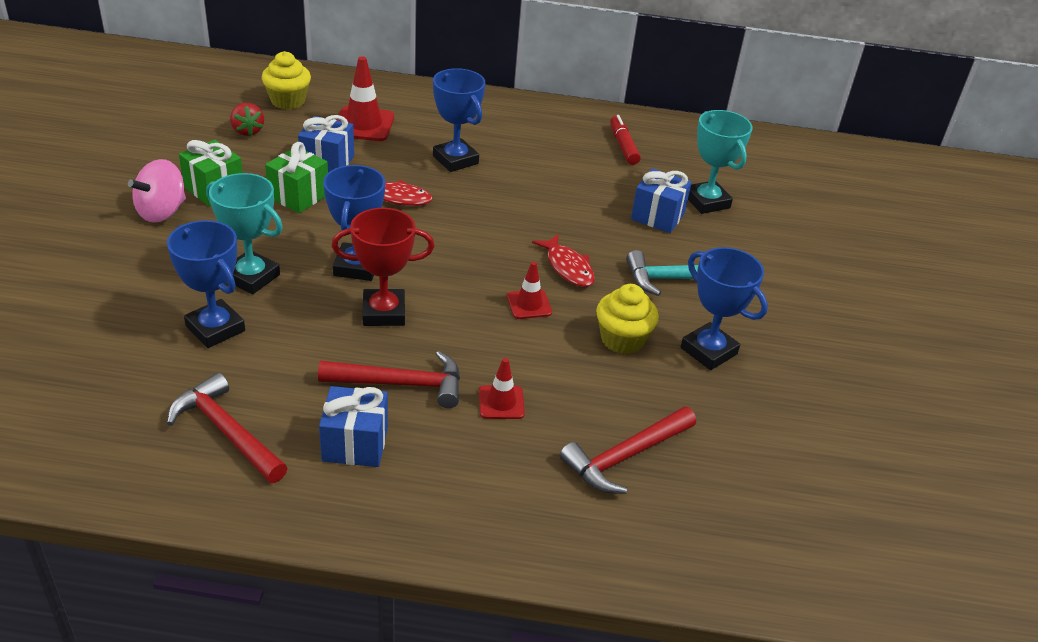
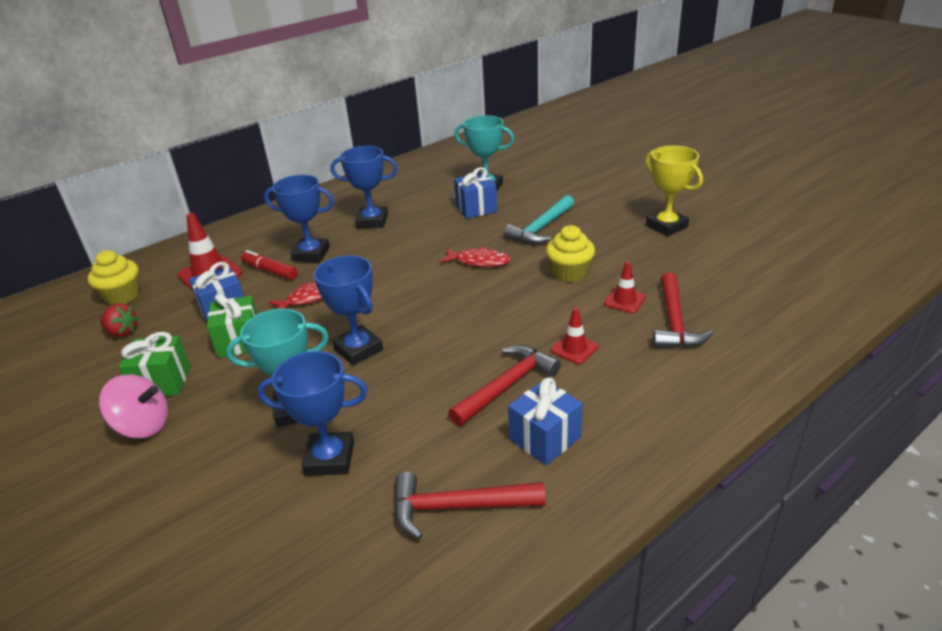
camera: 40 degrees left, 5 degrees down
pink spinning top [128,159,186,223] -> pink spinning top turned 75 degrees counterclockwise [99,375,168,438]
red trophy [332,208,434,326] -> none
red traffic cone [507,261,552,319] -> red traffic cone moved to [604,261,646,313]
red marker [610,115,641,165] -> red marker moved to [241,250,298,280]
blue trophy [681,247,768,370] -> blue trophy moved to [331,146,398,228]
none -> yellow trophy [645,146,703,236]

